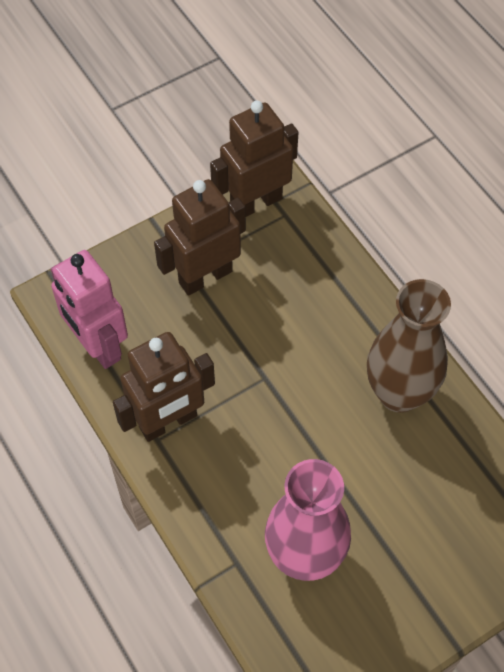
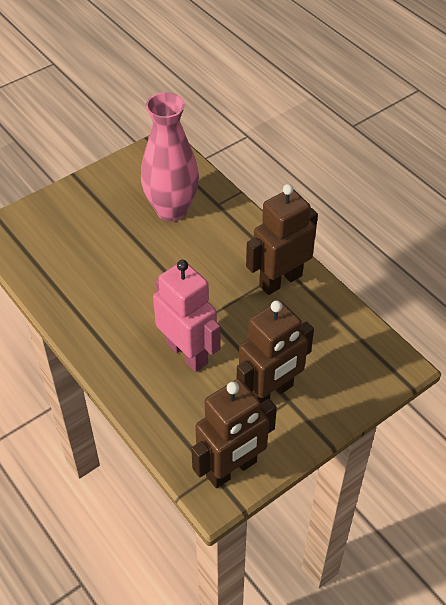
camera: 175 degrees right, 10 degrees down
pink robot [51,250,128,369] -> pink robot moved to [153,260,221,372]
brown vase [367,279,451,413] -> none

